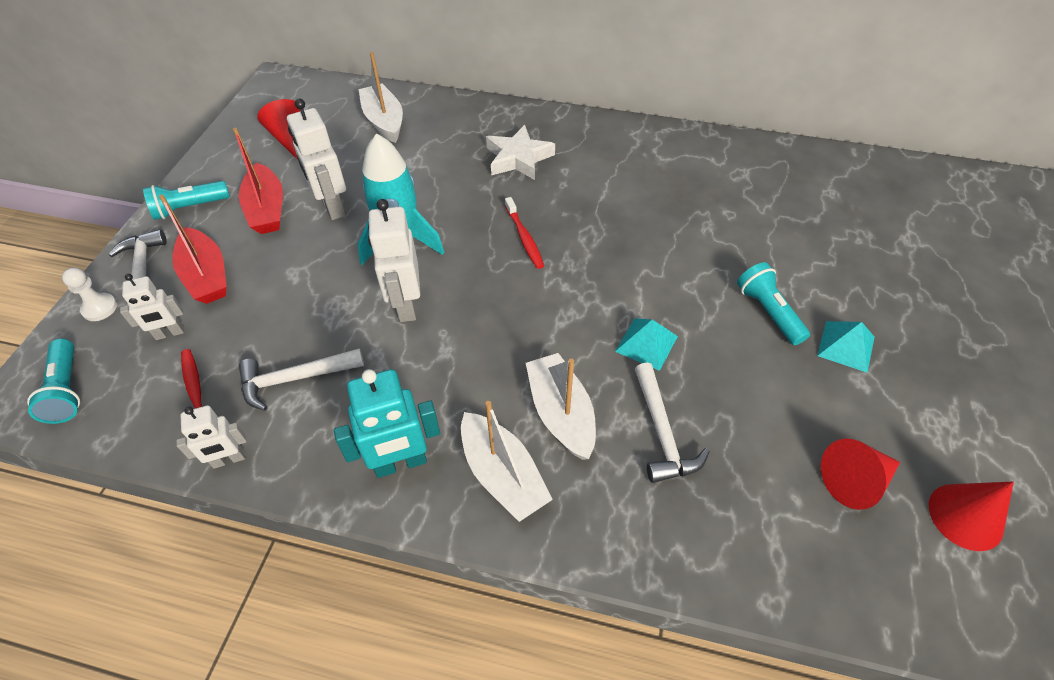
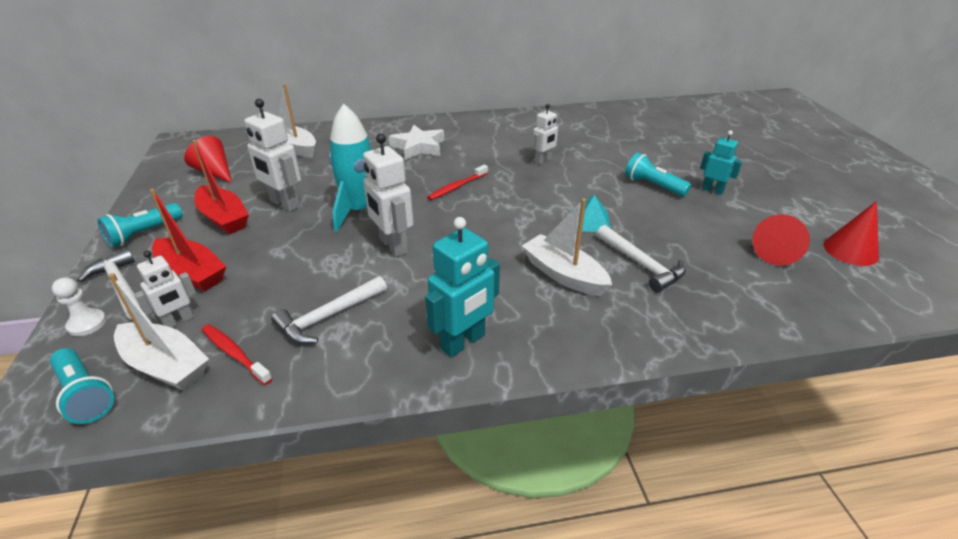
camera: 25 degrees left, 15 degrees down
white robot [176,405,247,469] -> white robot moved to [532,104,559,164]
white boat [461,401,553,522] -> white boat moved to [109,273,209,390]
red toothbrush [505,197,544,269] -> red toothbrush turned 90 degrees clockwise [427,165,488,200]
turquoise pyramid [817,321,875,373] -> turquoise robot [700,130,742,195]

